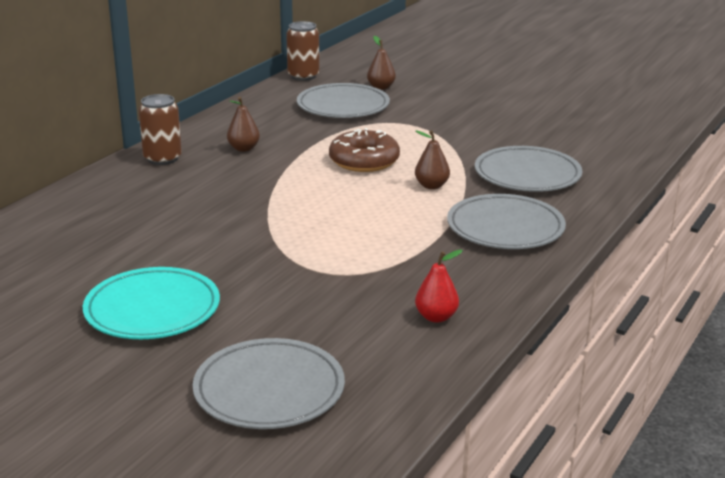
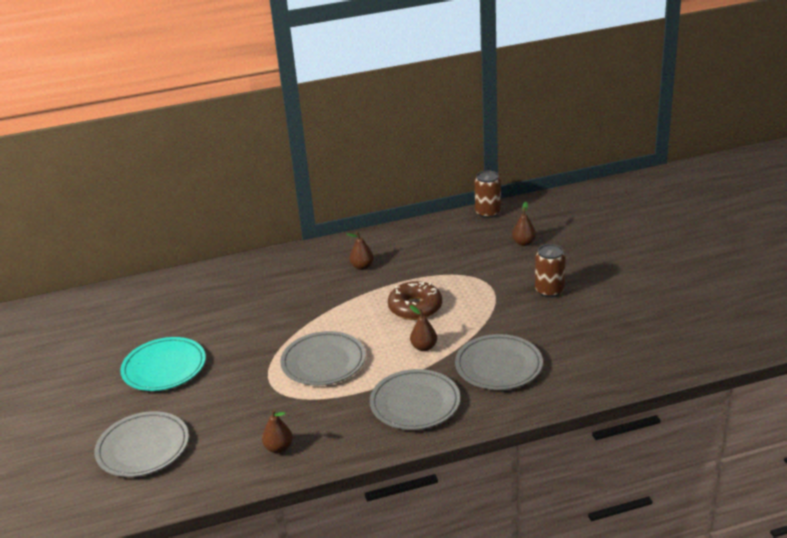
camera: 45 degrees right, 5 degrees up
brown can [139,94,182,165] -> brown can moved to [535,244,566,298]
grey plate [297,83,390,118] -> grey plate moved to [280,331,366,386]
red pear [415,250,463,323] -> brown pear [262,409,293,453]

